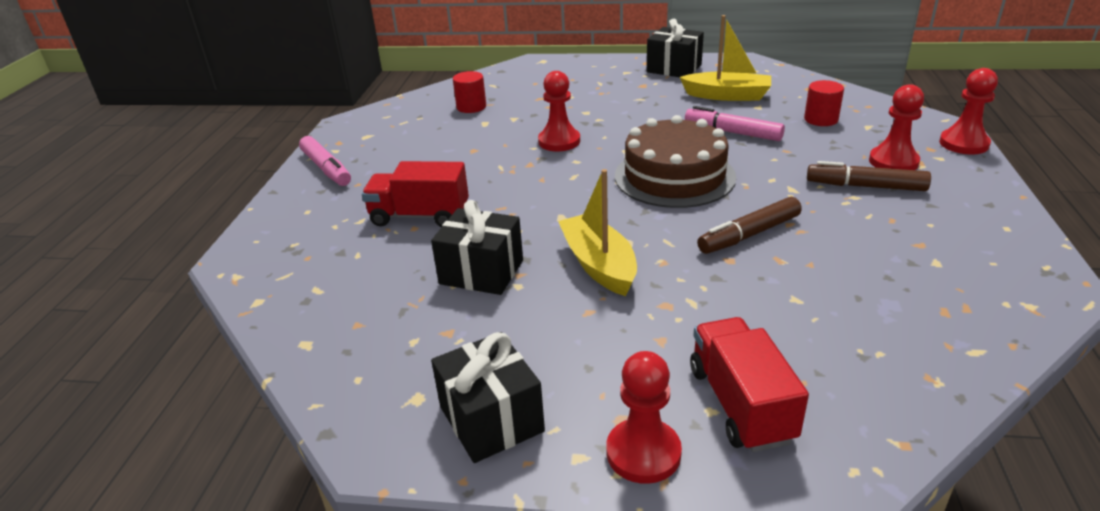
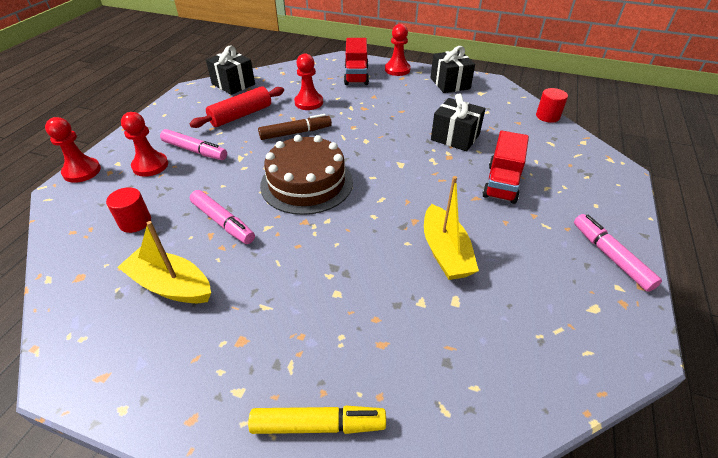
camera: 170 degrees left, 10 degrees up
red truck [362,161,469,227] -> red truck turned 90 degrees clockwise [482,131,529,204]
red cylinder [453,71,486,113] -> red cylinder moved to [536,88,568,123]
red pawn [538,71,580,151] -> red pawn moved to [294,53,323,110]
yellow boat [558,169,637,296] -> yellow boat moved to [424,176,479,280]
black gift [647,19,704,77] -> black gift moved to [206,45,255,95]
brown marker [807,161,931,191] -> pink marker [160,129,227,160]
none -> red rolling pin [189,86,284,128]
none -> yellow marker [248,406,386,434]

